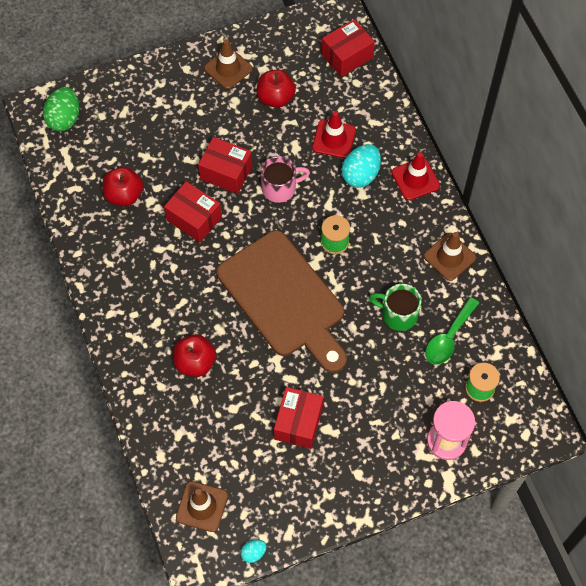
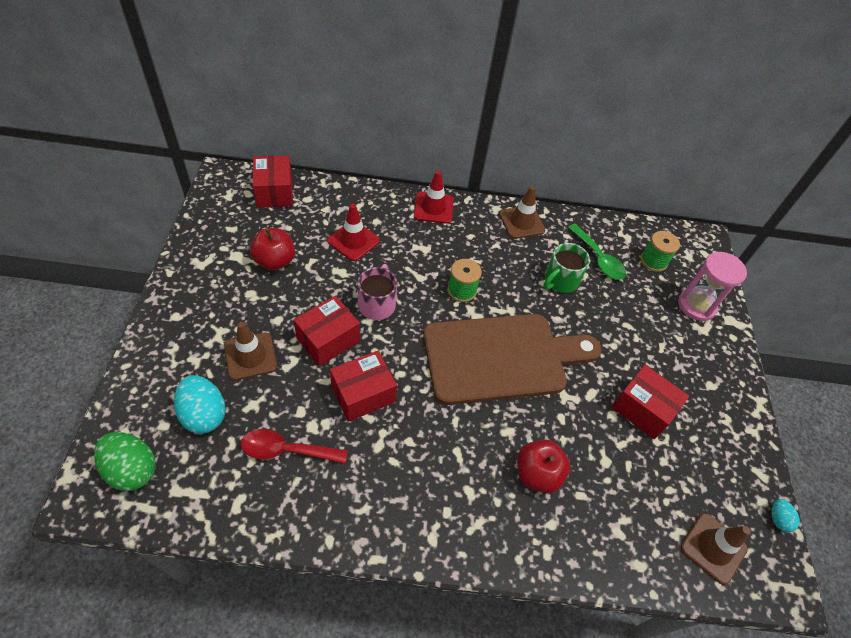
camera: 70 degrees left, 10 degrees down
red apple [103,167,143,206] -> red spoon [241,429,348,464]
brown traffic cone [204,39,253,89] -> brown traffic cone moved to [224,322,277,380]
turquoise egg [342,144,381,188] -> turquoise egg moved to [174,375,226,434]

